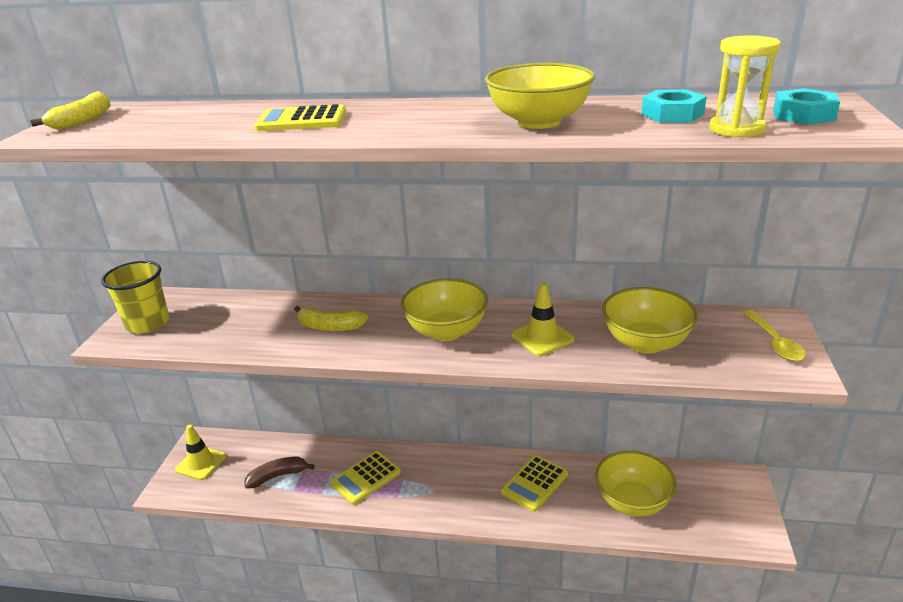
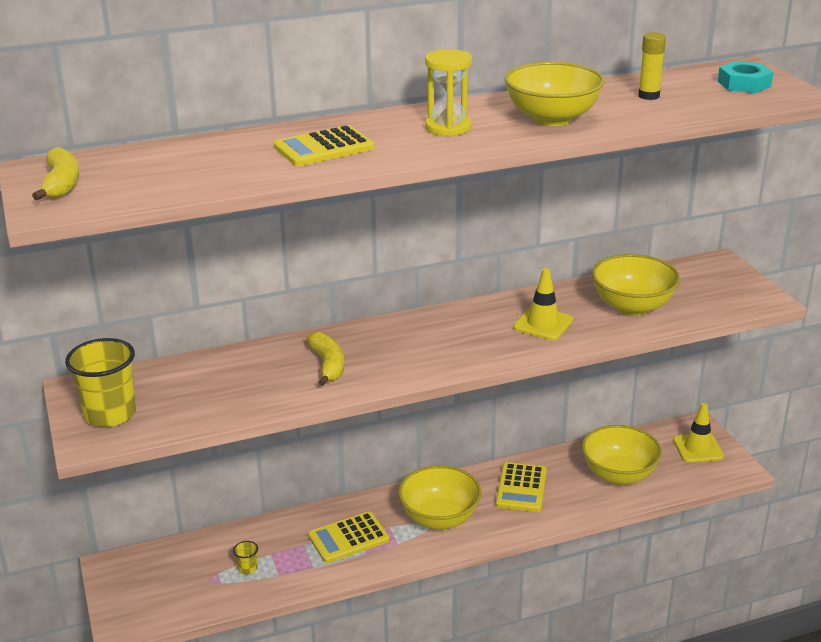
camera: 30 degrees left, 0 degrees up
yellow traffic cone [175,425,226,480] -> yellow traffic cone moved to [673,403,724,463]
brown banana [244,457,315,489] -> yellow cup [233,541,258,575]
yellow banana [294,306,368,331] -> yellow banana turned 90 degrees counterclockwise [306,332,344,386]
yellow calculator [330,451,401,505] -> yellow calculator turned 45 degrees clockwise [308,511,390,563]
yellow bowl [401,278,488,341] -> yellow bowl moved to [398,465,481,530]
turquoise nut [641,89,707,123] -> yellow glue stick [638,32,666,100]
yellow hourglass [709,35,781,137] -> yellow hourglass moved to [425,49,472,136]
yellow spoon [743,310,806,361] -> none

